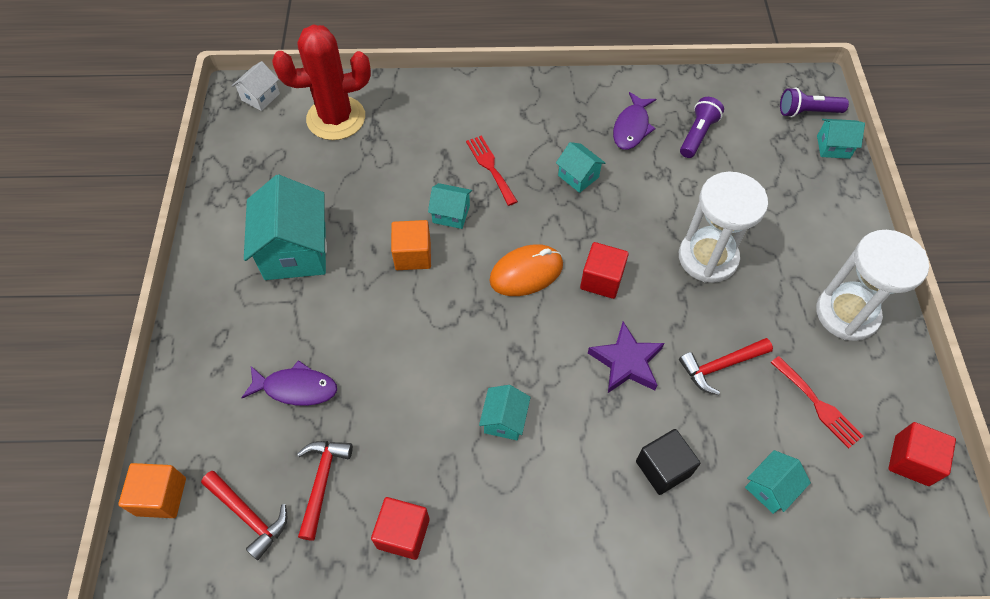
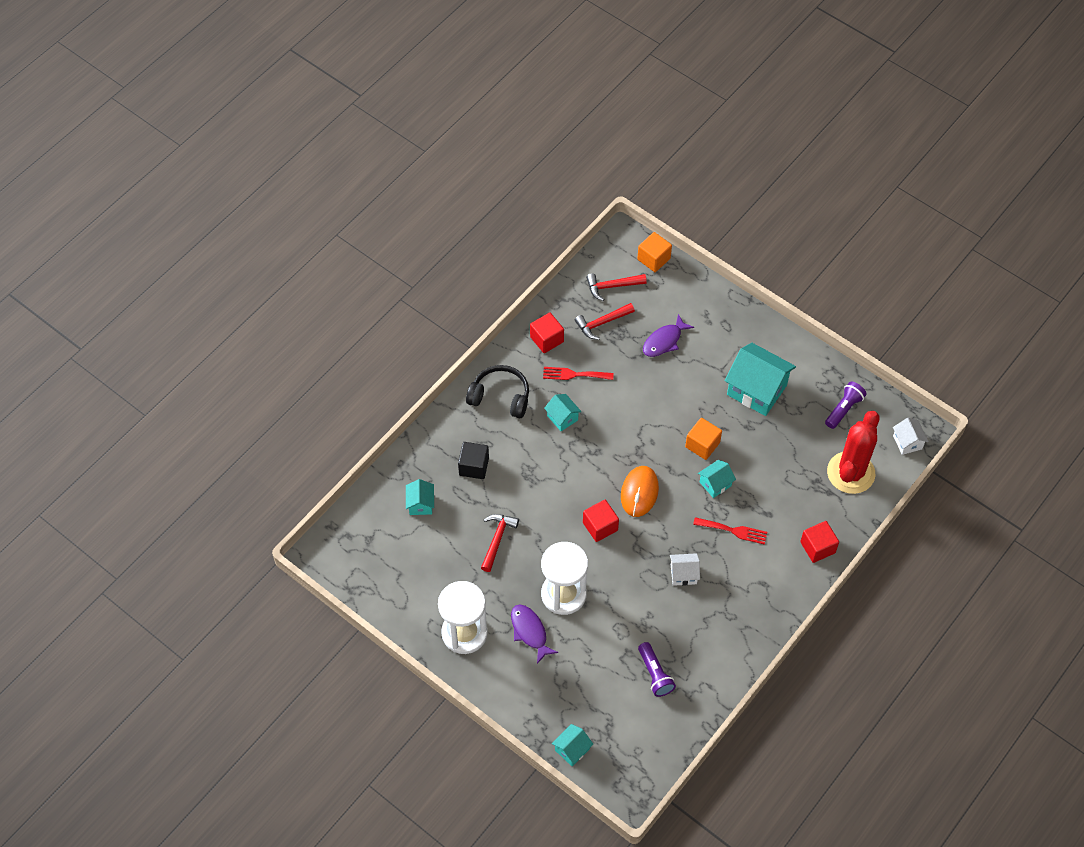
camera: 130 degrees right, 0 degrees up
red hammer [297,441,353,541] -> red hammer turned 105 degrees clockwise [575,303,635,340]
turquoise house [556,142,605,193] -> white house [670,553,700,586]
purple star [588,322,664,393] -> none
purple fish [613,92,656,150] -> purple fish moved to [511,604,558,664]
red fork [771,356,863,449] -> red fork moved to [543,367,614,380]
purple flashlight [780,88,849,117] -> purple flashlight moved to [825,382,867,429]
red cube [888,422,956,486] -> red cube moved to [800,521,839,563]
none -> black headphones [466,365,529,419]

